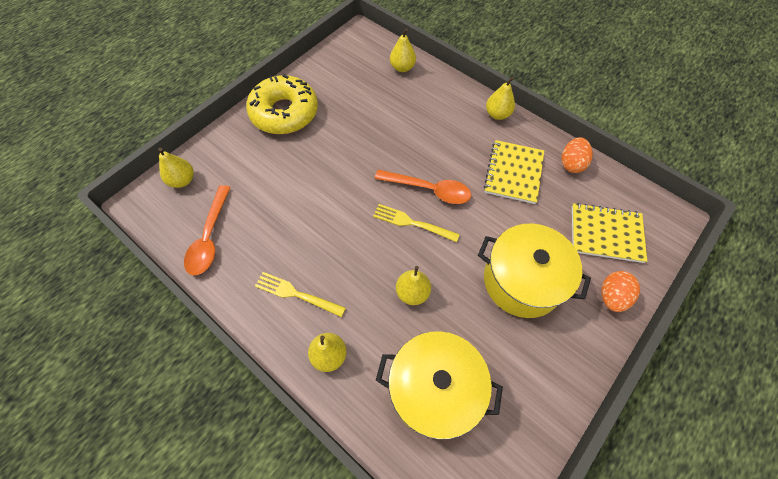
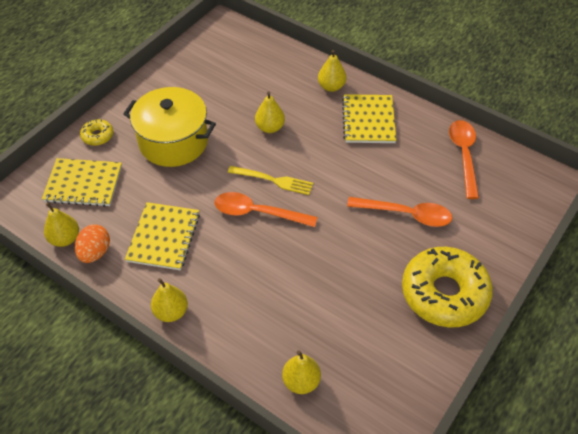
camera: 175 degrees right, 10 degrees down
yellow pear [158,148,194,188] -> yellow pear moved to [44,202,79,247]
yellow fork [255,272,346,317] -> yellow notebook [342,94,396,143]
yellow pot [376,331,503,440] -> none
orange egg [601,271,640,312] -> yellow donut [80,118,113,146]
none -> orange spoon [347,197,452,227]

